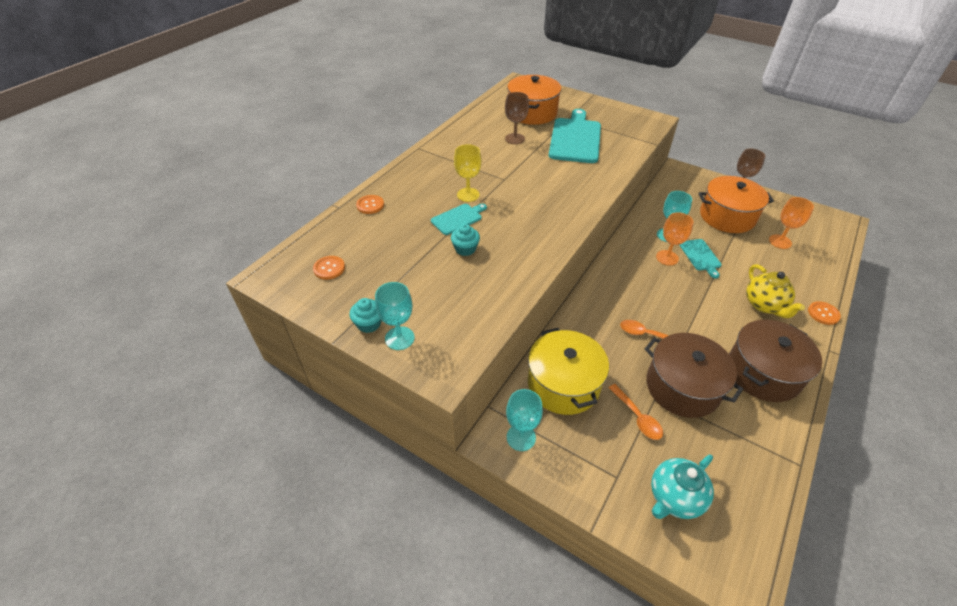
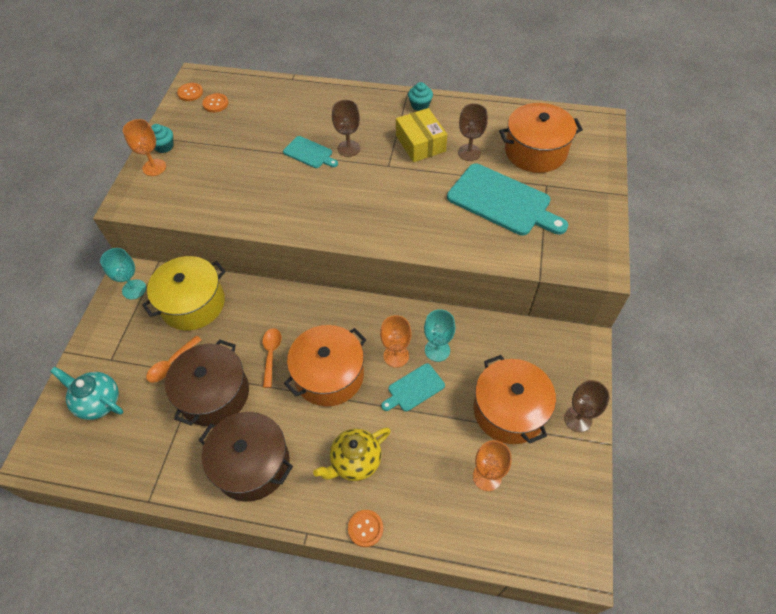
camera: 70 degrees right, 10 degrees up
orange button [356,195,384,214] -> orange button moved to [177,83,203,101]
turquoise goblet [375,282,415,350] -> orange goblet [123,119,166,176]
turquoise cupcake [451,224,480,256] -> turquoise cupcake moved to [408,82,433,111]
yellow goblet [454,144,481,202] -> brown goblet [332,100,360,157]
turquoise cutting board [549,109,601,163] -> turquoise cutting board turned 45 degrees clockwise [447,164,568,235]
none -> orange pot [284,325,367,406]
none -> yellow box [396,108,447,162]

